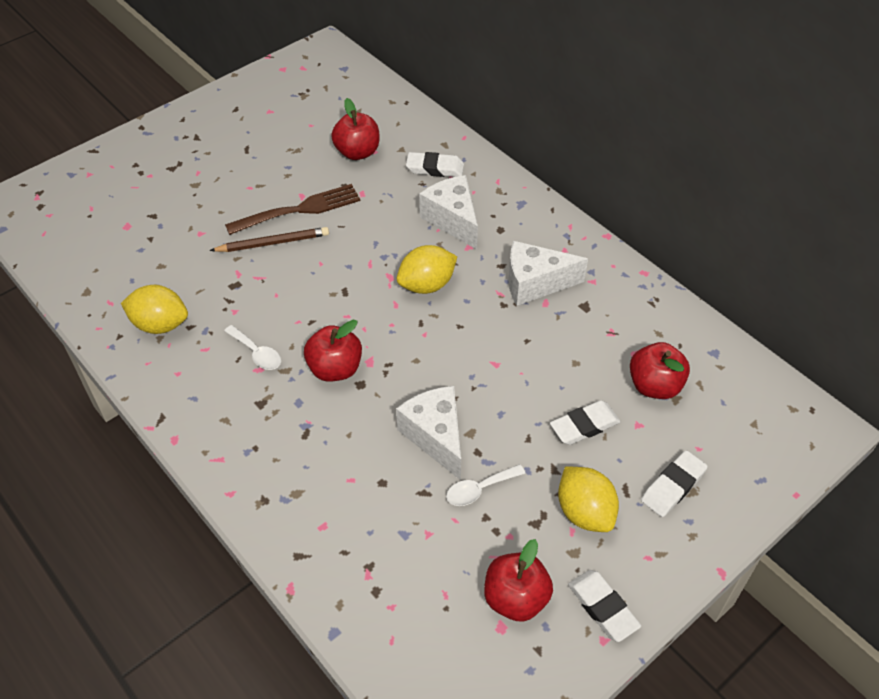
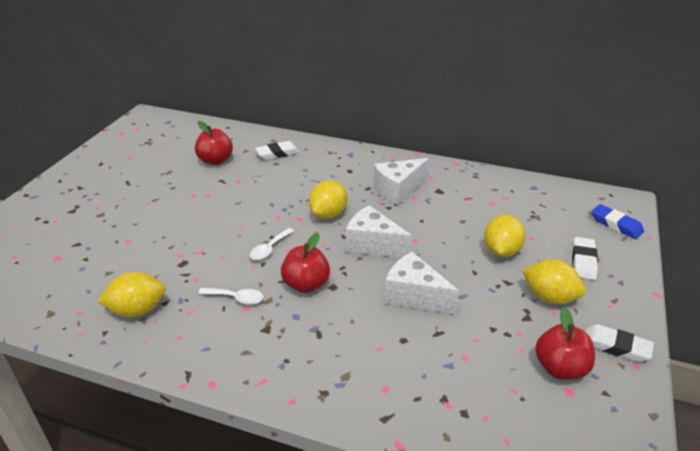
camera: 30 degrees left, 15 degrees down
brown pencil [210,227,329,252] -> none
brown fork [225,184,360,235] -> none
white cheese [419,175,478,250] -> white cheese moved to [346,205,412,257]
white spoon [446,464,525,506] -> white spoon moved to [249,228,294,260]
white eraser [550,401,621,445] -> yellow lemon [484,215,526,257]
red apple [630,342,690,399] -> none
none -> blue eraser [591,204,644,239]

